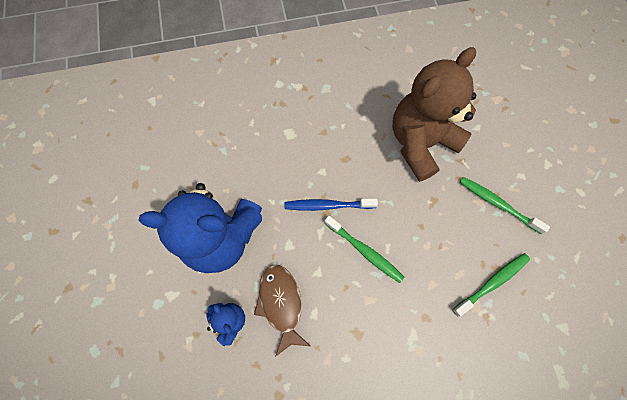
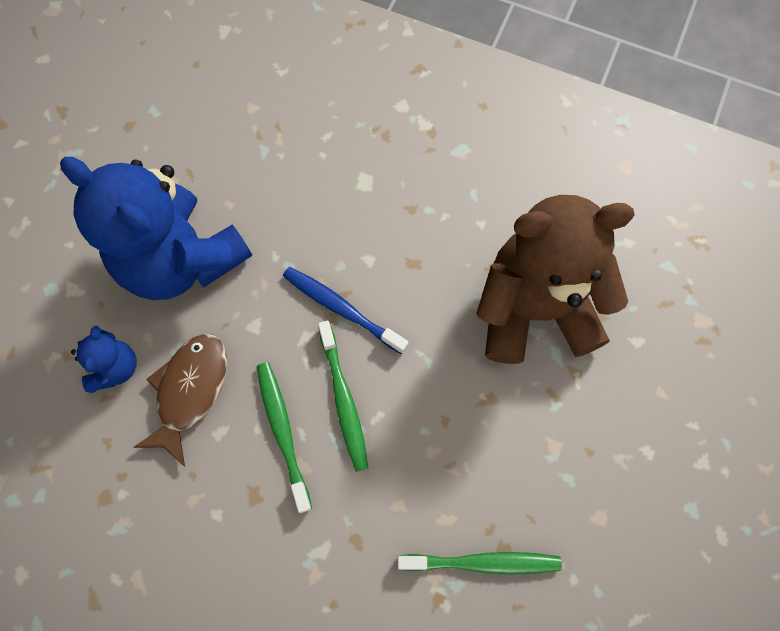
camera: 35 degrees right, 0 degrees up
green toothbrush [460,177,550,234] -> green toothbrush moved to [257,362,312,513]

